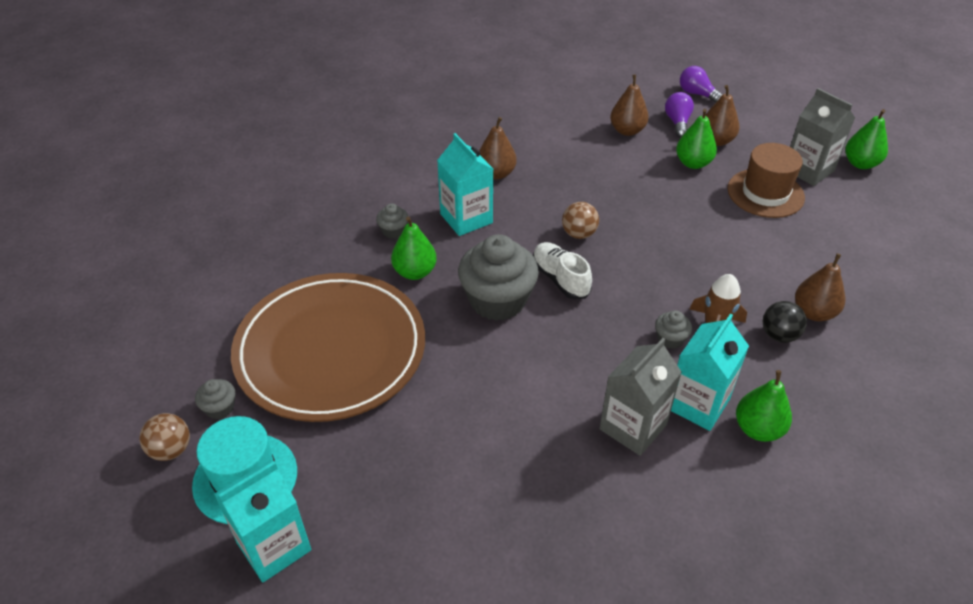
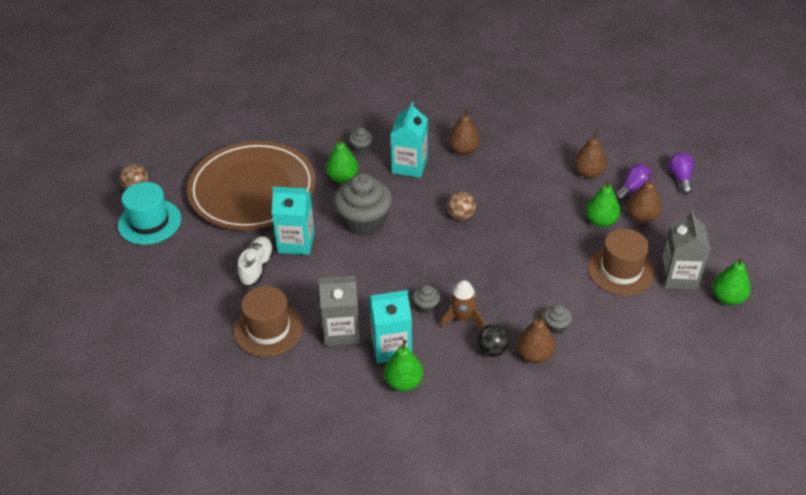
camera: 45 degrees right, 0 degrees up
grey cupcake [195,379,235,419] -> grey cupcake moved to [544,305,572,334]
turquoise carton [214,461,311,582] -> turquoise carton moved to [272,187,315,255]
white shoe [533,242,592,300] -> white shoe moved to [238,236,274,287]
none -> brown hat [234,286,303,357]

